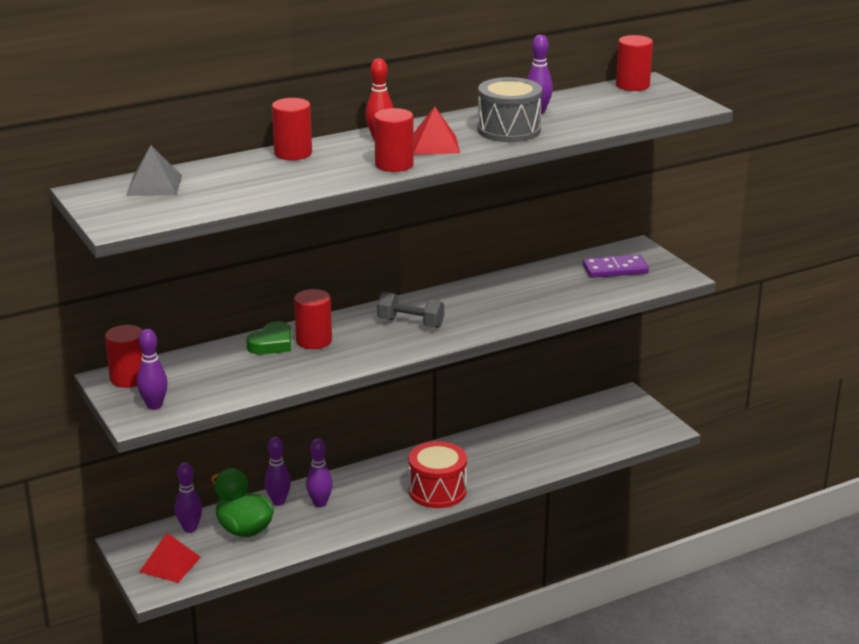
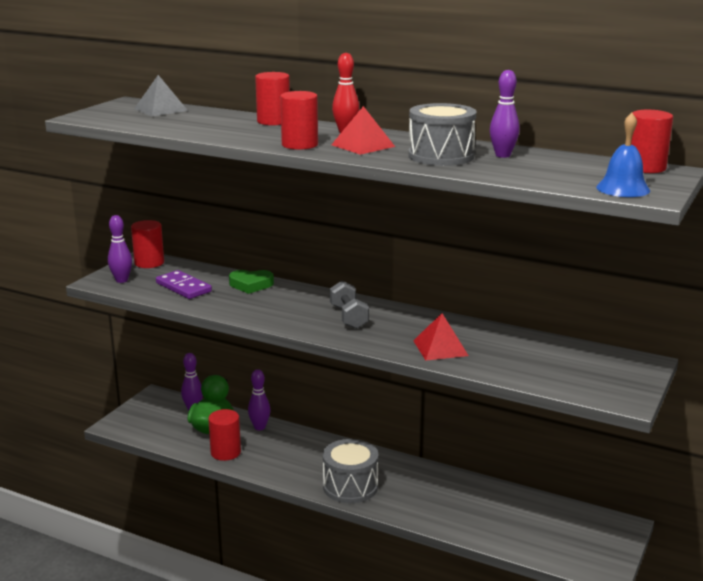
camera: 55 degrees right, 5 degrees down
red pyramid [139,533,201,583] -> red pyramid moved to [413,313,469,361]
red cylinder [294,289,332,349] -> red cylinder moved to [208,409,241,461]
purple bowling pin [306,438,333,507] -> none
red drum [409,441,467,508] -> grey drum [323,439,378,503]
purple domino [583,255,649,278] -> purple domino moved to [156,270,212,299]
none -> blue bell [596,113,650,197]

